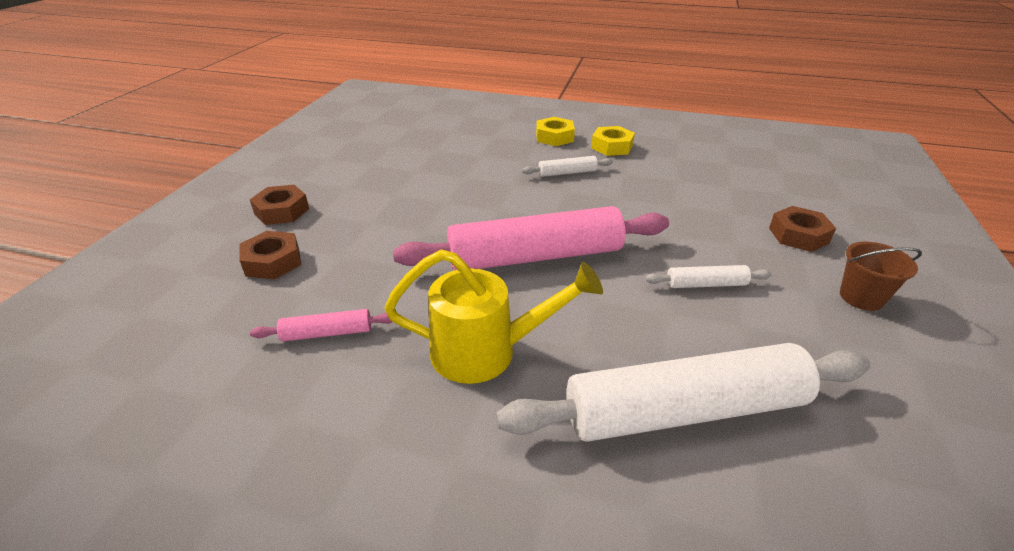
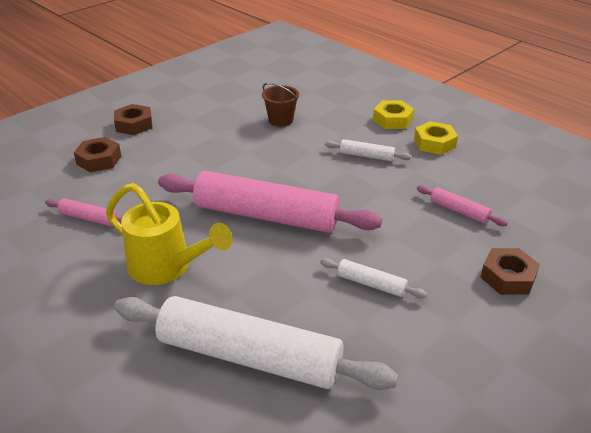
camera: 30 degrees right, 0 degrees up
brown bucket [840,242,922,311] -> brown bucket moved to [262,83,299,127]
none -> pink rolling pin [417,185,507,226]

